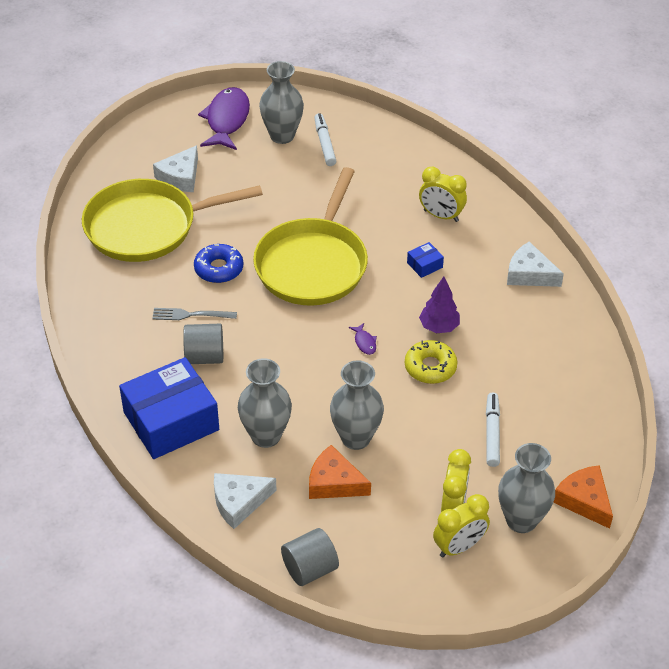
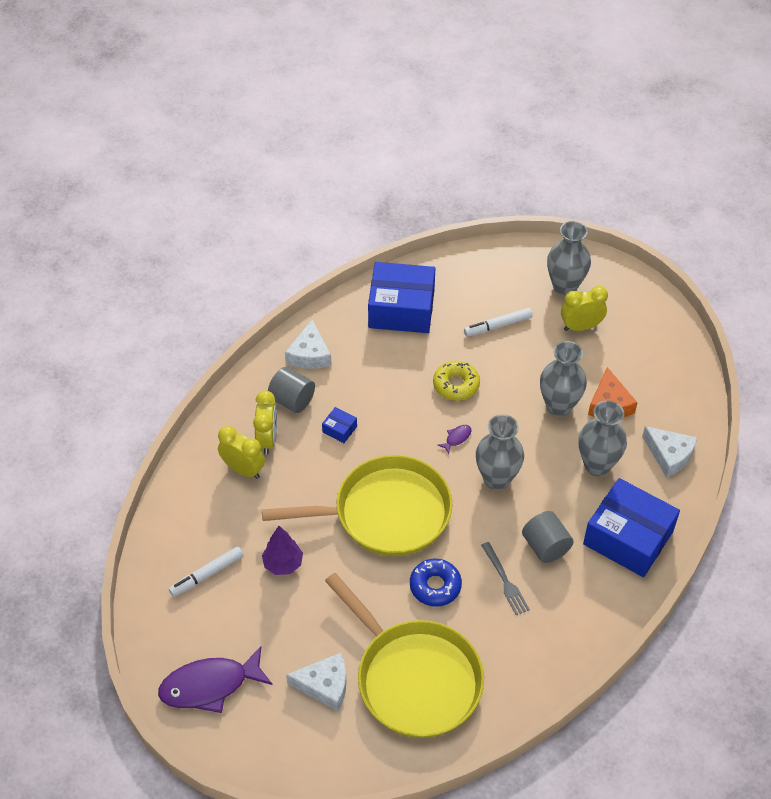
camera: 115 degrees left, 5 degrees up
grey vase [259,61,304,144] -> grey vase moved to [476,414,524,490]
grey cylinder [281,528,339,586] -> grey cylinder moved to [268,367,315,413]
purple tree [419,277,460,333] -> purple tree moved to [262,526,303,575]
yellow clock [433,494,490,557] -> yellow clock moved to [218,426,265,479]
orange cheese [553,465,613,529] -> none
none -> blue box [368,262,435,333]

